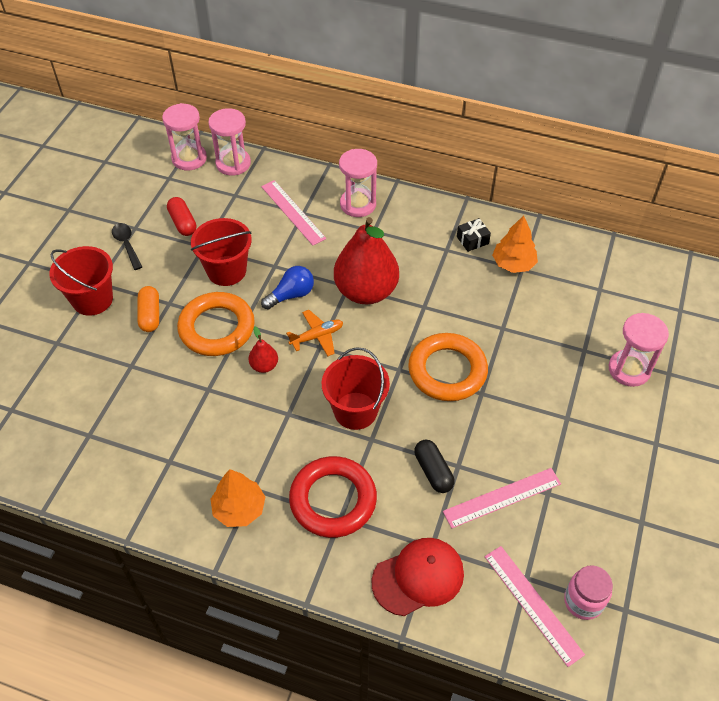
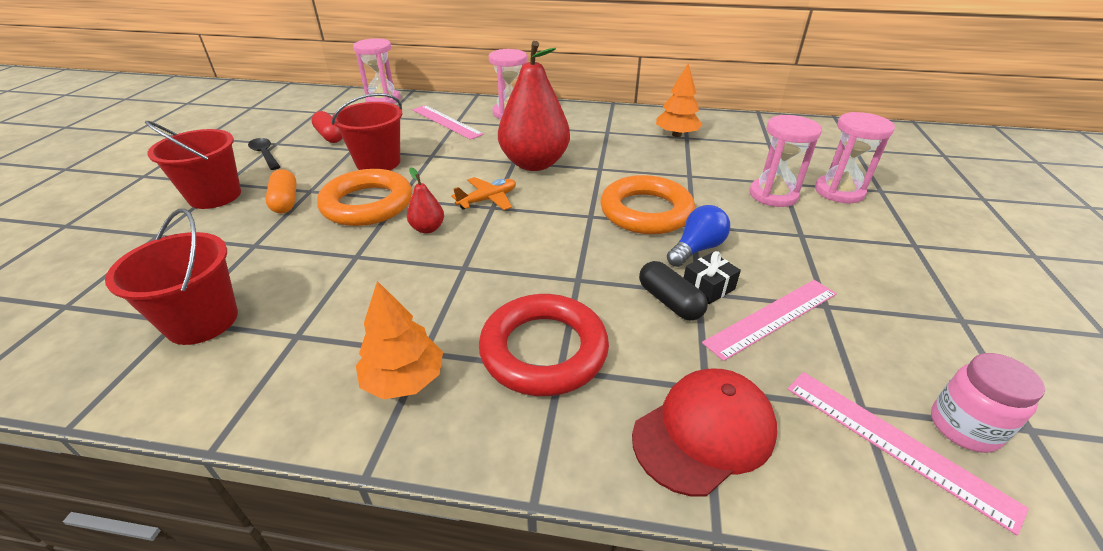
camera: 10 degrees left, 15 degrees down
pink hourglass [162,103,207,171] -> pink hourglass moved to [749,115,822,207]
blue light bulb [261,266,314,310] -> blue light bulb moved to [667,205,730,267]
red bucket [322,347,390,430] -> red bucket moved to [105,209,238,345]
black gift [457,218,491,252] -> black gift moved to [684,251,741,304]

